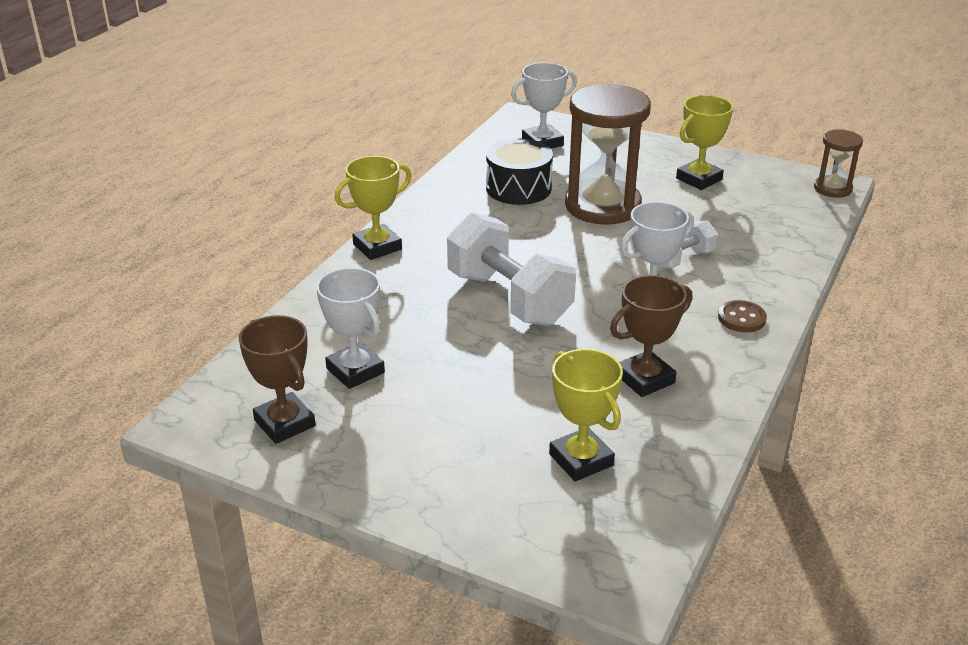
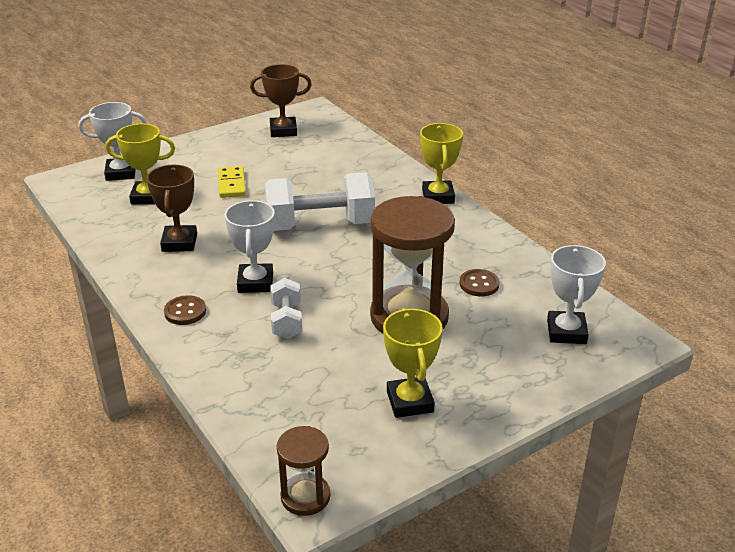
camera: 120 degrees right, 0 degrees up
white trophy [316,268,385,389] -> white trophy moved to [78,102,147,181]
black drum [486,139,553,205] -> brown button [459,269,500,296]
none -> yellow domino [218,166,246,198]

